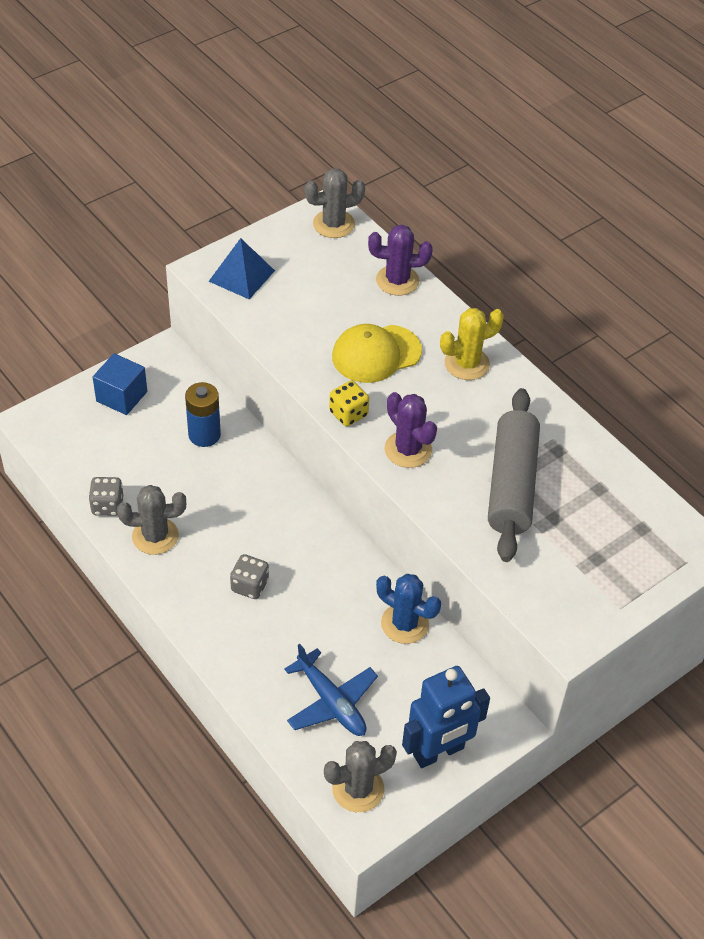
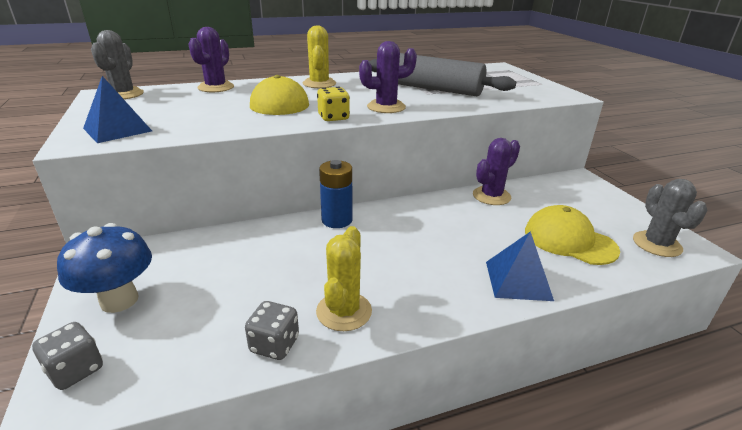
camera: 70 degrees left, 20 degrees down
blue cube [93,353,147,415] -> blue mushroom [57,223,152,313]
grey cactus [117,485,186,555] -> yellow cactus [316,226,372,331]
blue battery [185,382,221,447] -> blue battery moved to [319,160,352,228]
grey dice [230,554,269,599] -> grey dice moved to [32,322,103,390]
blue plane [284,643,378,736] -> yellow cap [525,205,620,265]
blue cactus [376,574,441,644] -> purple cactus [473,138,520,205]
blue robot [402,666,490,768] -> none
none -> blue pyramid [486,231,554,301]

